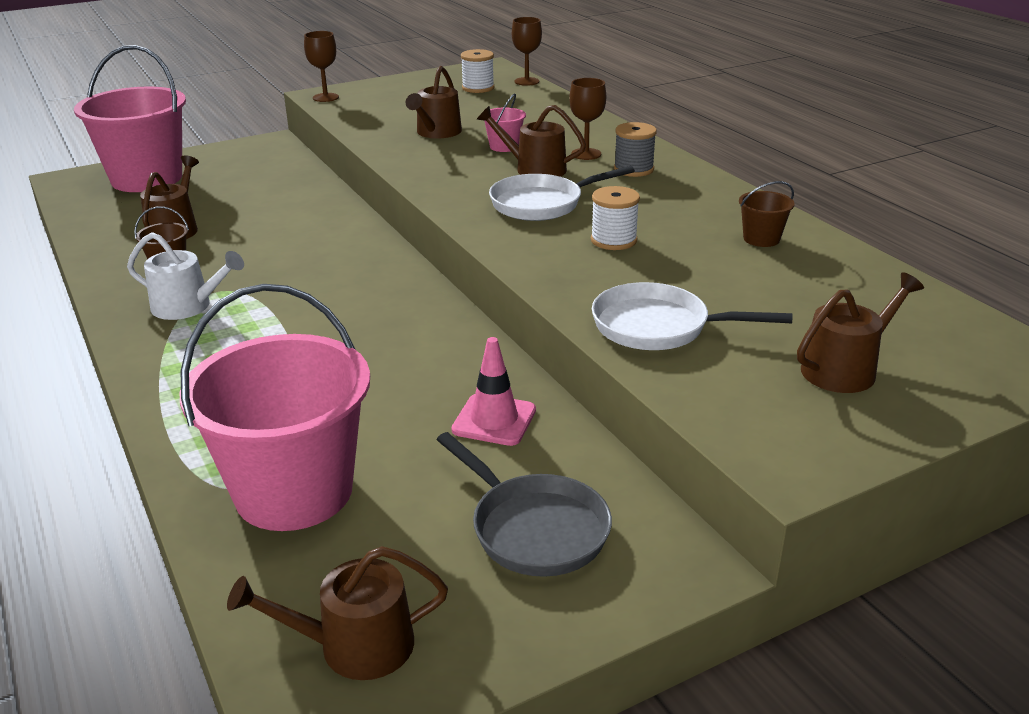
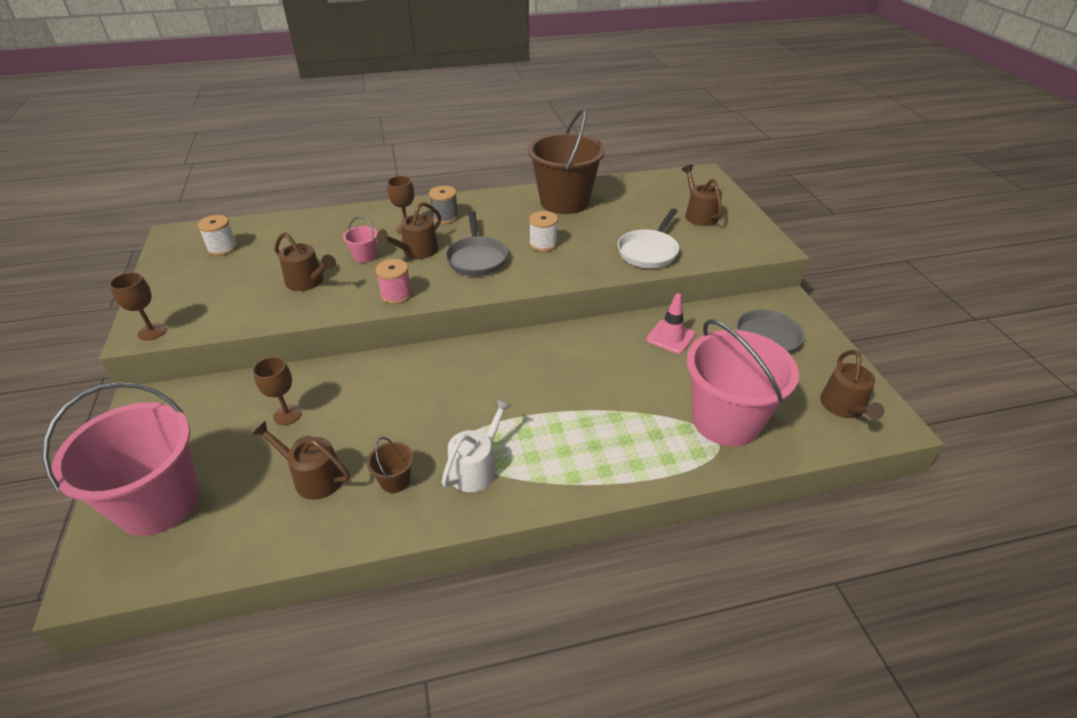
camera: 75 degrees left, 10 degrees up
white pan [489,166,635,221] -> grey pan [445,211,508,276]
brown goblet [512,17,542,86] -> brown goblet moved to [253,357,302,425]
brown bucket [739,181,795,247] -> brown bucket [528,109,605,214], size x2.48
none -> pink spool [376,259,412,304]

